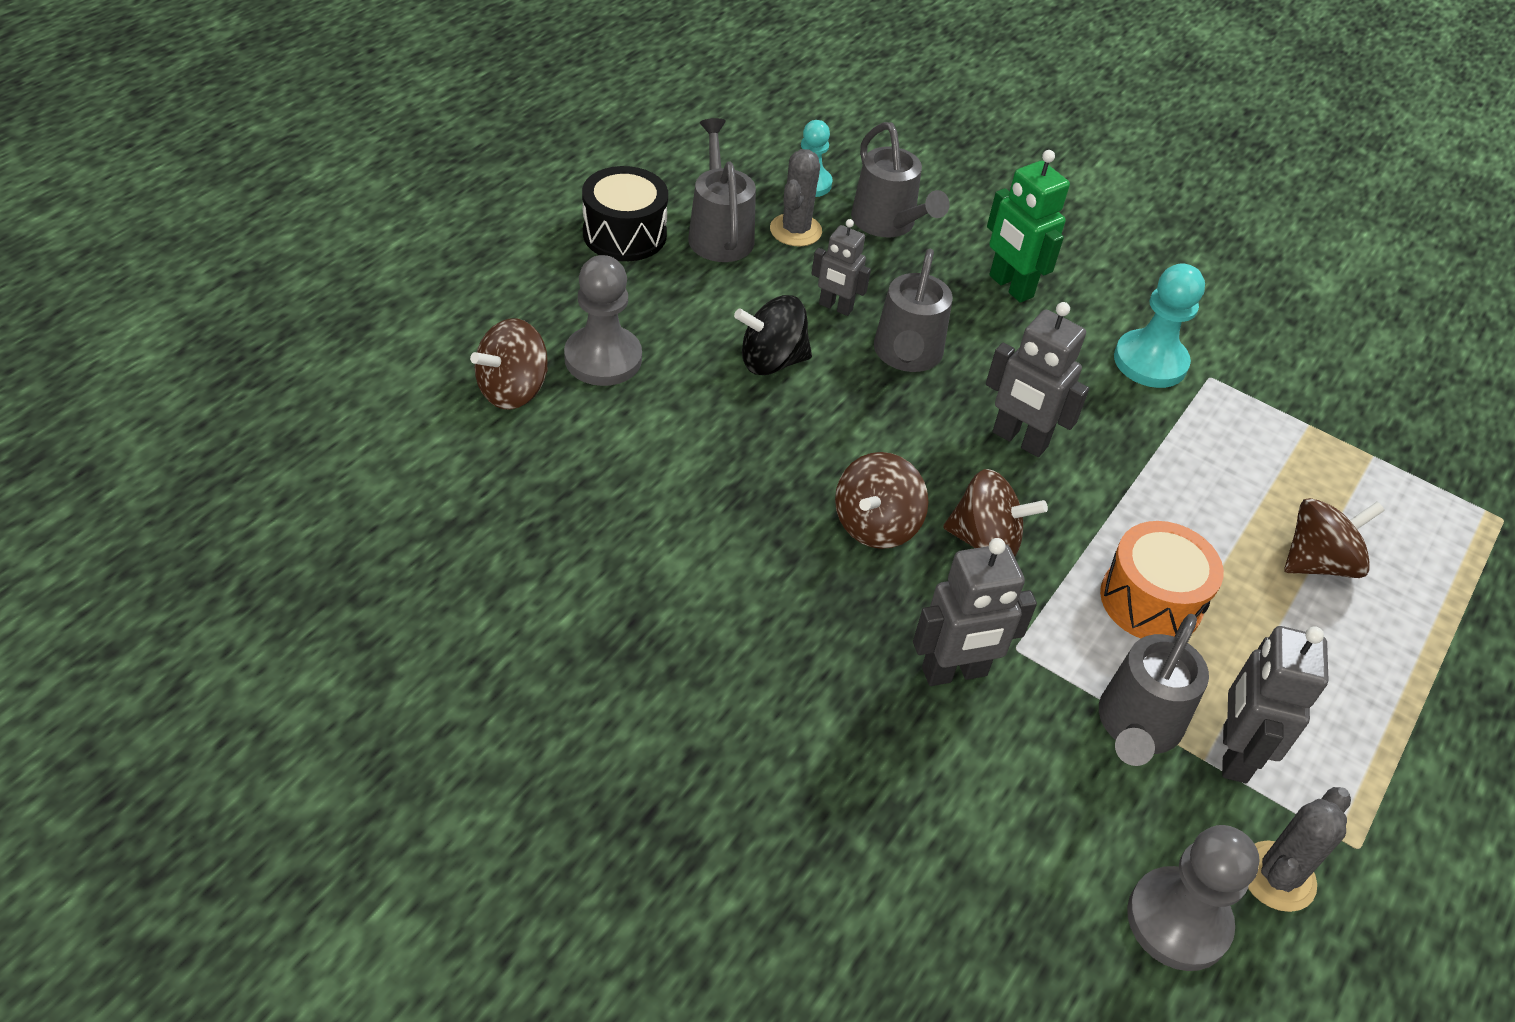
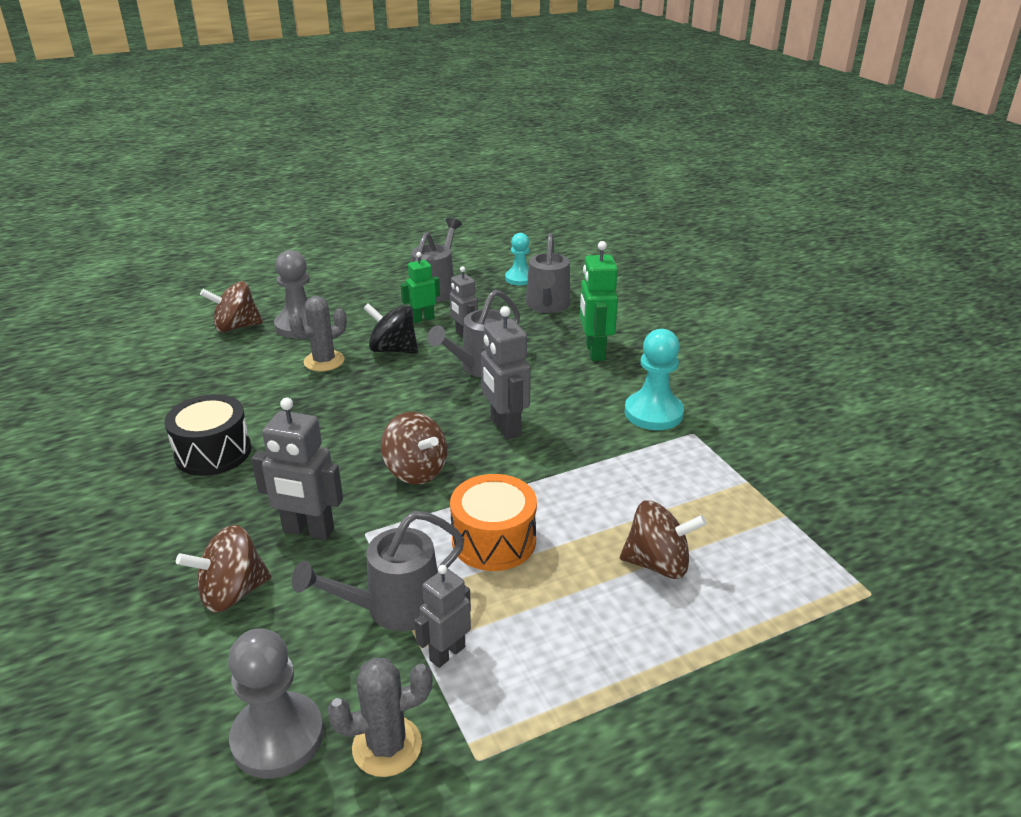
camera: 35 degrees right, 15 degrees down
black drum [582,166,668,261] -> black drum moved to [165,394,251,476]
grey cactus [770,149,822,247] -> grey cactus moved to [289,296,347,371]
brown spinning top [835,452,928,549] -> brown spinning top moved to [176,525,272,613]
grey robot [1222,626,1329,783] -> grey robot [414,565,471,668], size x0.65
none -> green robot [401,252,440,323]

